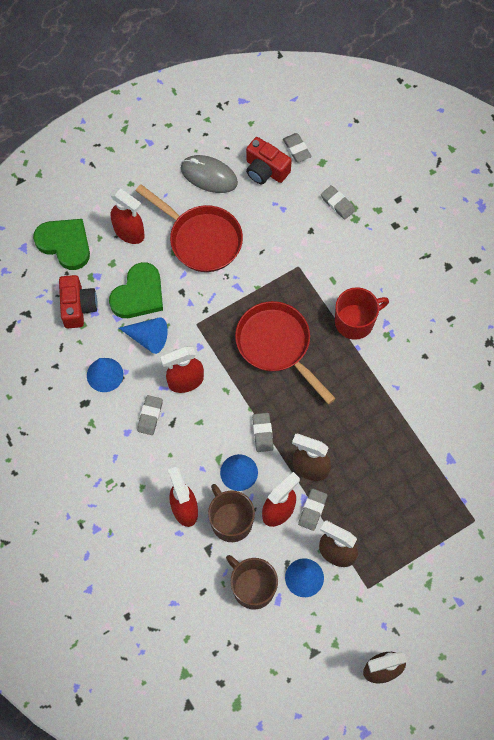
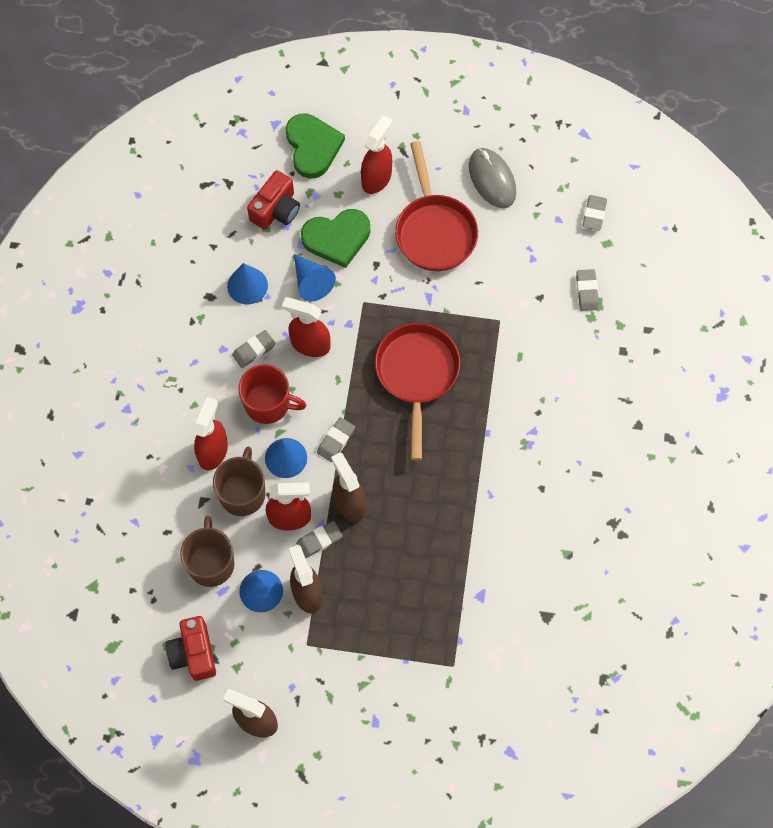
camera: 40 degrees right, 0 degrees up
red spray bottle [110,188,145,244] -> red spray bottle turned 135 degrees counterclockwise [361,115,392,194]
red camera [246,137,292,184] -> red camera moved to [166,616,216,681]
red mug [335,287,389,340] -> red mug moved to [239,364,306,424]

